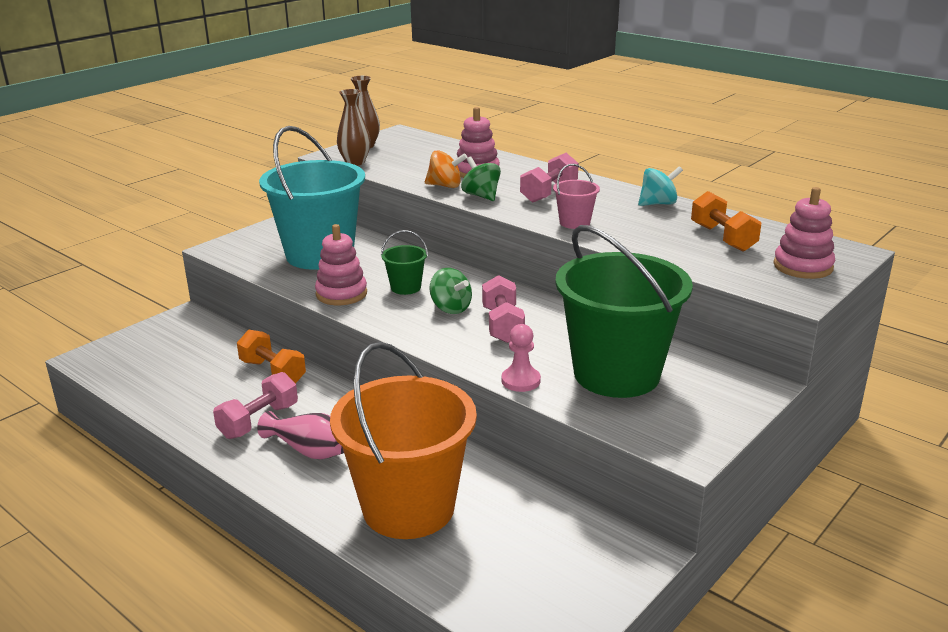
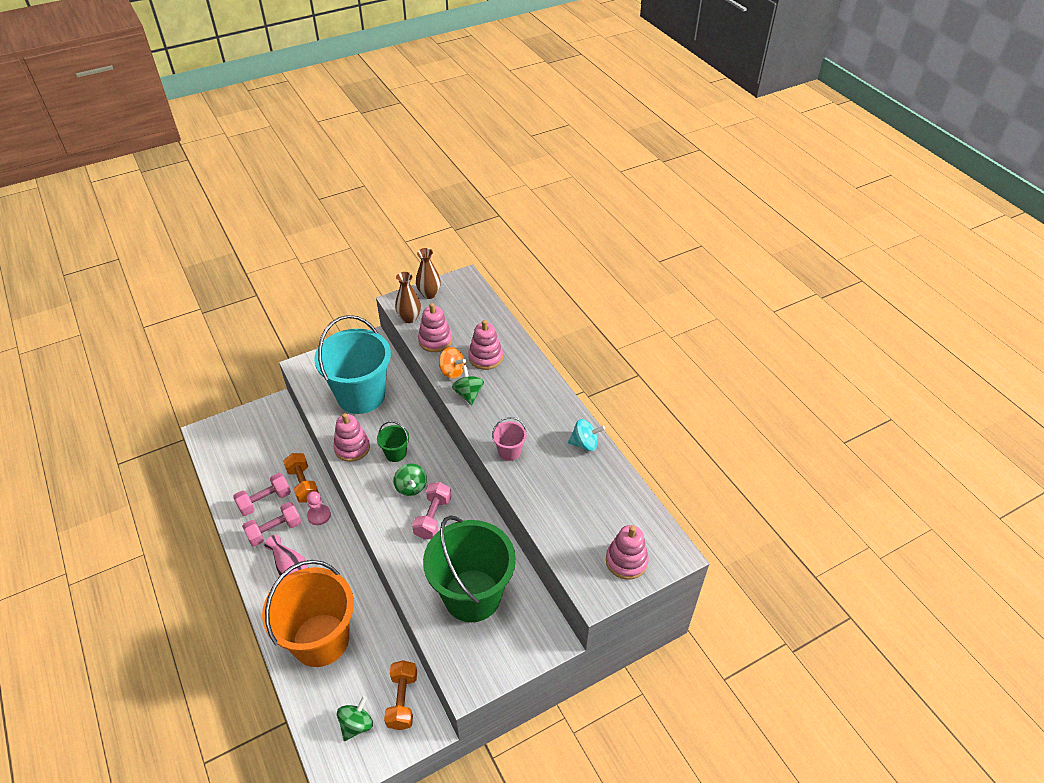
camera: 20 degrees right, 20 degrees up
pink pawn [501,324,541,392] -> pink pawn moved to [307,491,331,525]
pink dumbbell [520,153,579,203] -> pink dumbbell moved to [233,473,291,516]
orange dumbbell [691,191,761,252] -> orange dumbbell moved to [384,660,417,730]
none -> green spinning top [337,696,373,741]
none -> pink stacking toy [418,303,452,352]

